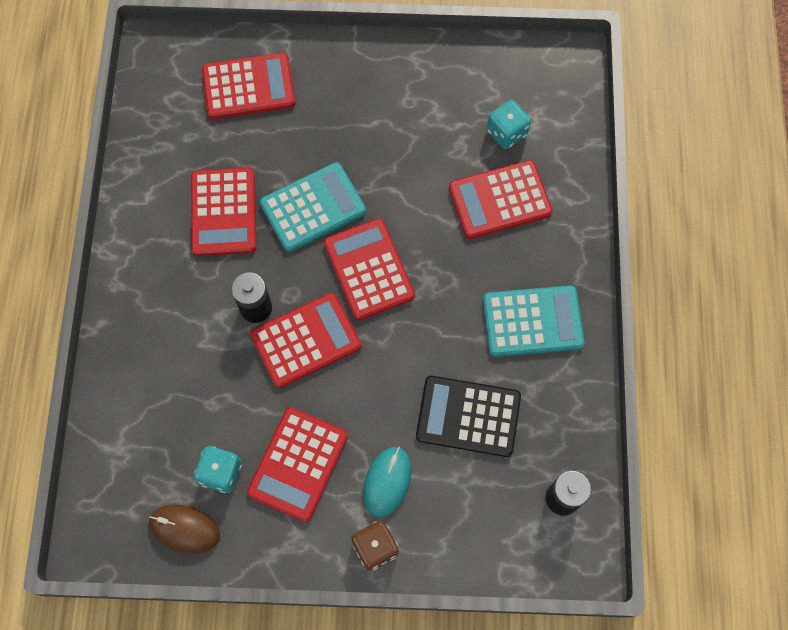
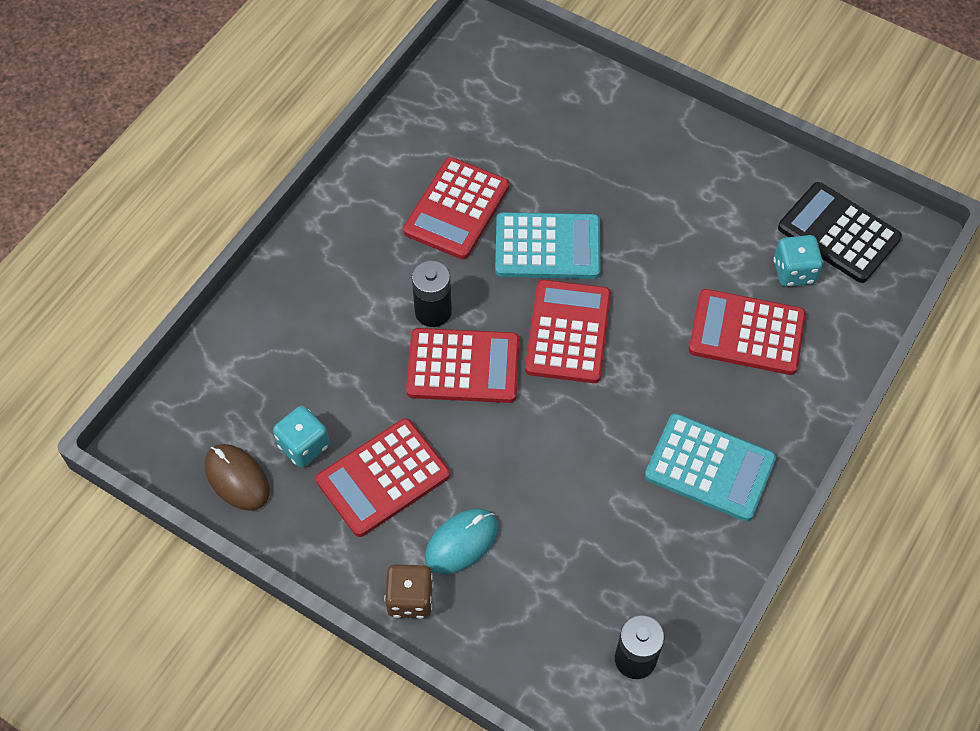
camera: 30 degrees right, 10 degrees down
red calculator [202,53,295,119] -> none
black calculator [416,376,521,457] -> black calculator moved to [778,182,902,283]

